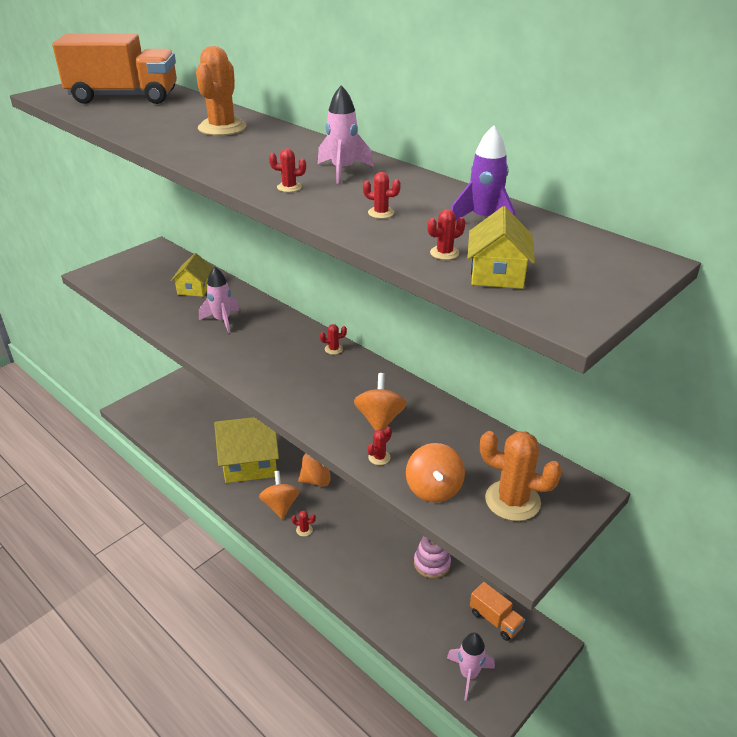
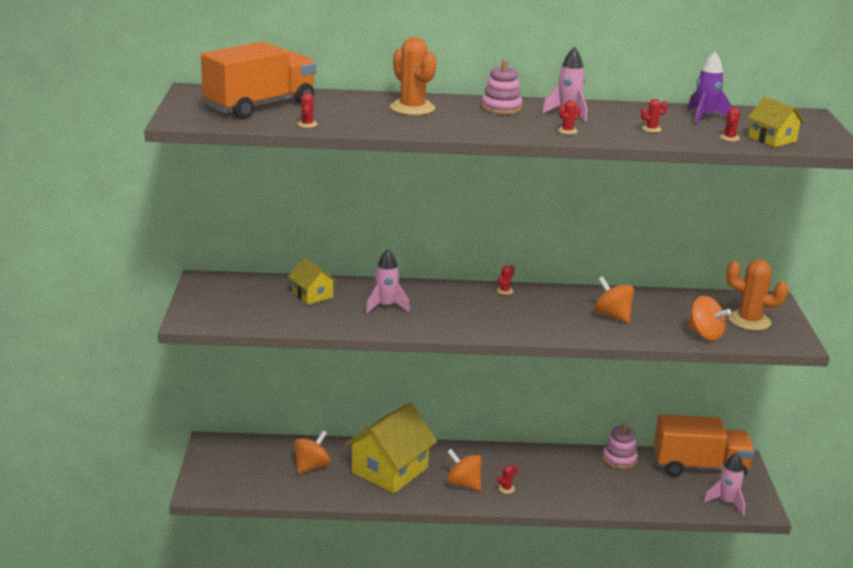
camera: 45 degrees left, 10 degrees down
orange spinning top [298,453,330,487] -> orange spinning top moved to [294,430,330,474]
red cactus [367,427,392,465] -> red cactus moved to [297,93,318,128]
orange truck [470,582,525,641] -> orange truck [654,414,755,478], size x1.98
orange cactus [480,431,562,521] -> orange cactus turned 45 degrees clockwise [726,259,789,331]
none -> pink stacking toy [481,59,522,115]

